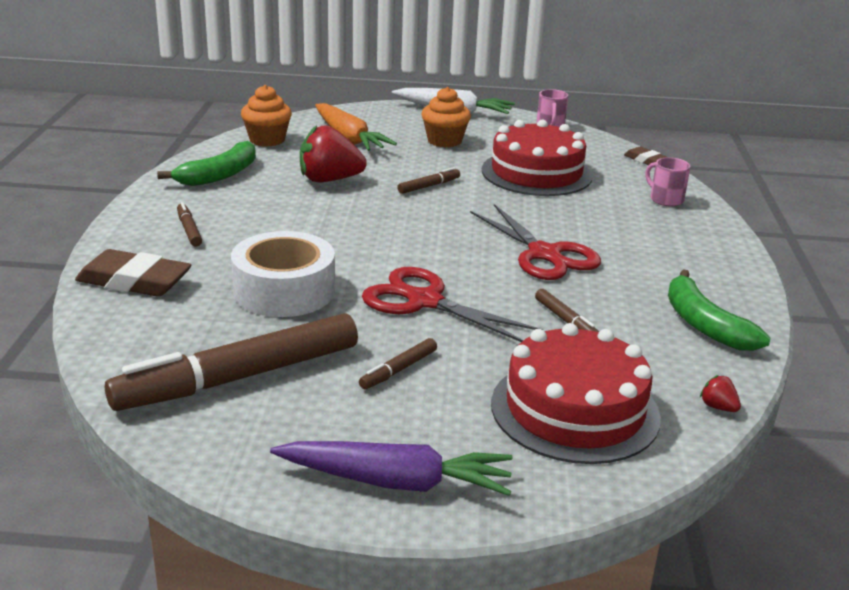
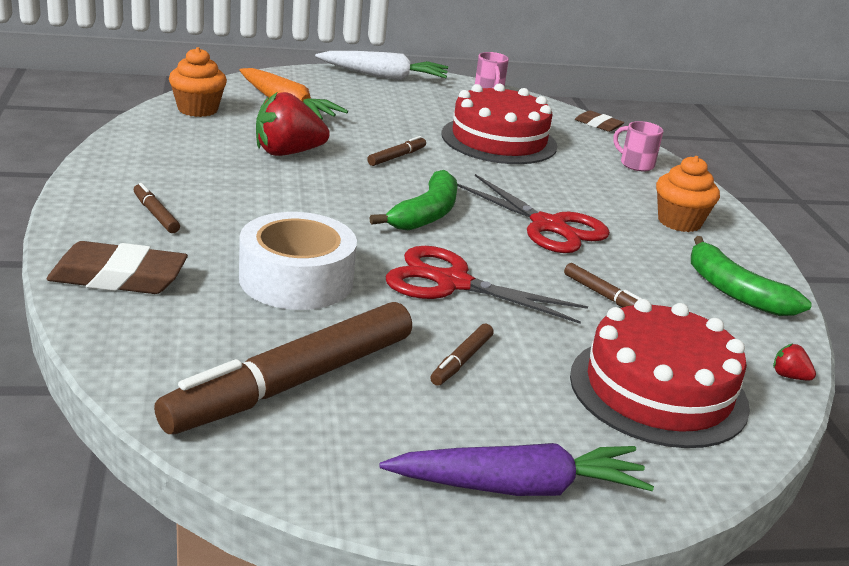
camera: 15 degrees left, 0 degrees up
green banana [157,141,256,186] -> green banana moved to [369,170,458,230]
orange cupcake [422,87,471,148] -> orange cupcake moved to [656,156,720,232]

